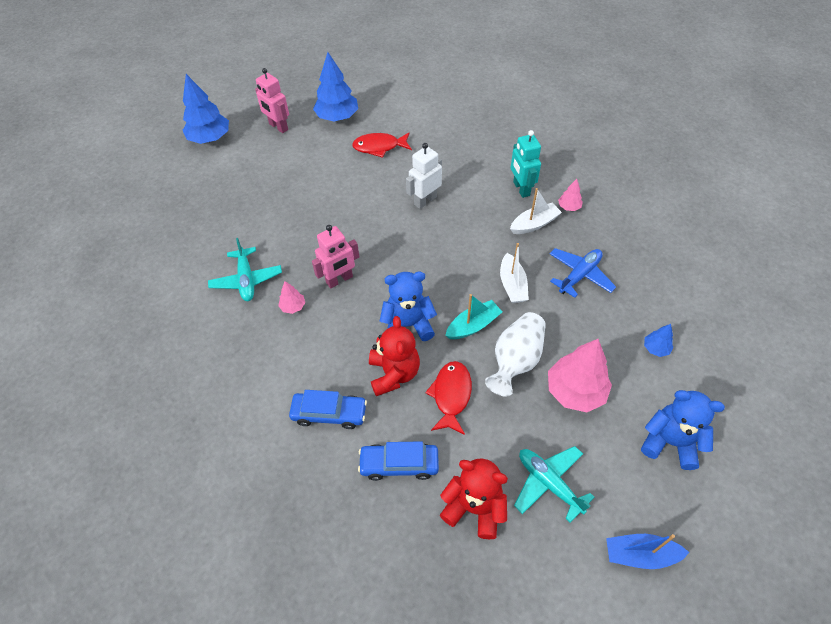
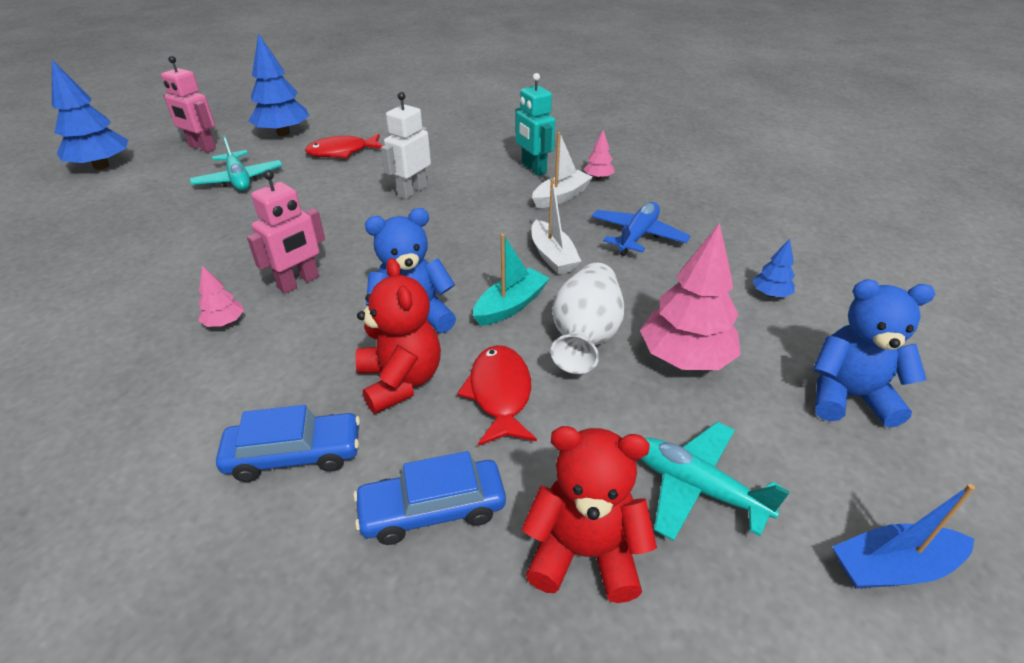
camera: 15 degrees left, 15 degrees down
turquoise plane [208,238,282,301] -> turquoise plane moved to [190,135,283,191]

